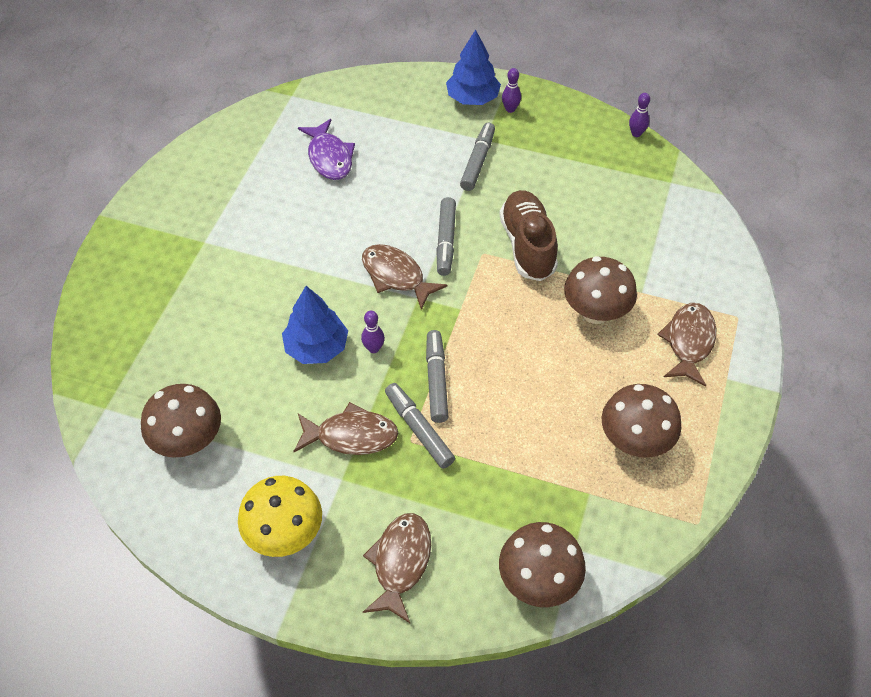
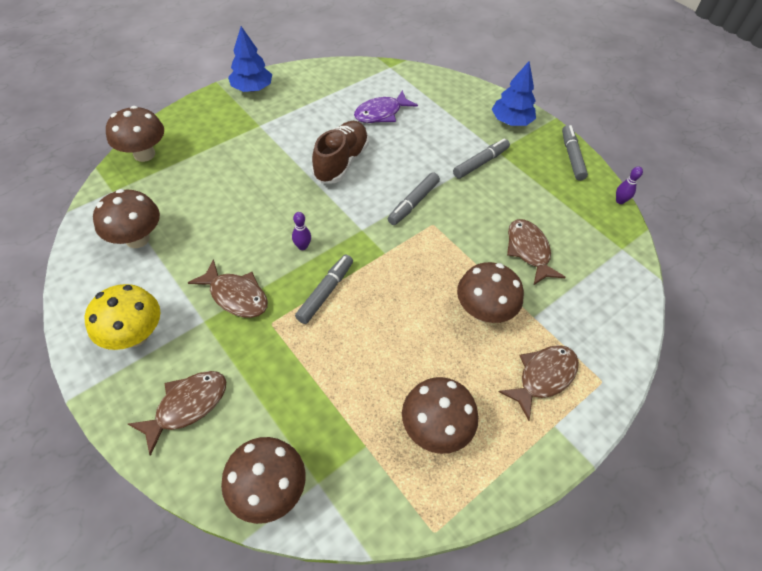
camera: 30 degrees right, 0 degrees up
blue tree [282,286,348,364] -> blue tree moved to [228,26,272,92]
purple fish [298,119,355,180] -> purple fish turned 45 degrees clockwise [354,90,418,123]
brown fish [362,244,447,310] -> brown fish moved to [507,219,566,285]
grey marker [385,383,455,469] -> grey marker moved to [562,125,588,181]
brown shoe [499,190,558,281] -> brown shoe moved to [312,121,369,183]
purple bowling pin [502,68,521,113] -> none
none -> brown mushroom [106,106,164,162]

